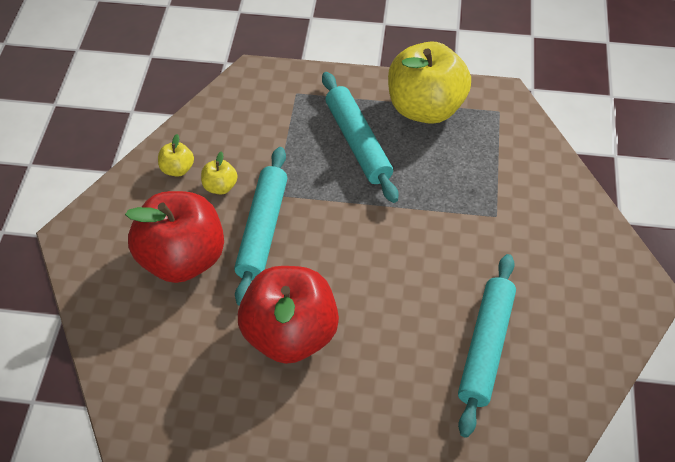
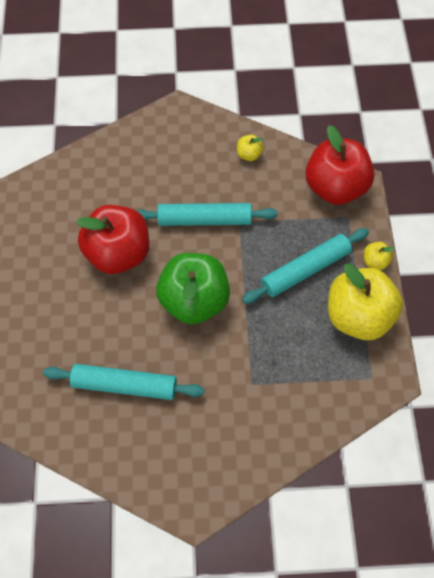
camera: 80 degrees right, 10 degrees up
red apple [125,191,224,283] -> red apple moved to [305,125,374,205]
yellow apple [201,152,238,195] -> yellow apple moved to [364,242,394,270]
none -> green apple [156,253,230,324]

